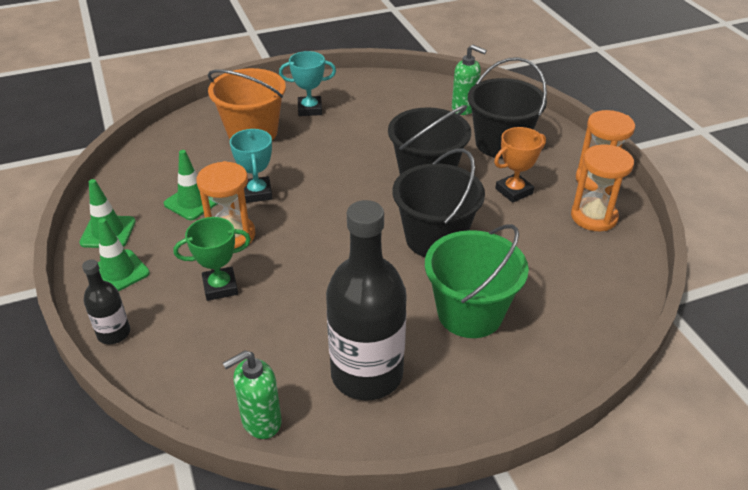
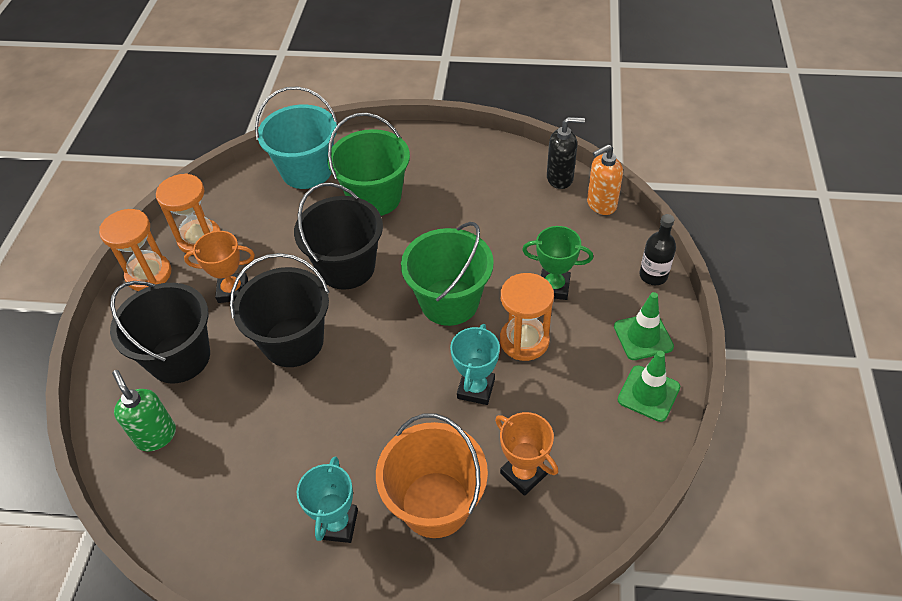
camera: 150 degrees left, 10 degrees up
green traffic cone [164,150,217,220] -> none
green soap dispenser [223,350,282,439] -> black soap dispenser [547,117,585,189]
turquoise trophy [279,51,336,116] -> turquoise trophy turned 75 degrees clockwise [296,456,358,543]
black bottle [326,200,407,401] -> none
none -> turquoise bucket [255,86,338,189]
none -> green bucket [401,222,494,326]
none -> orange trophy [495,412,558,496]
none -> orange soap dispenser [587,144,623,215]

